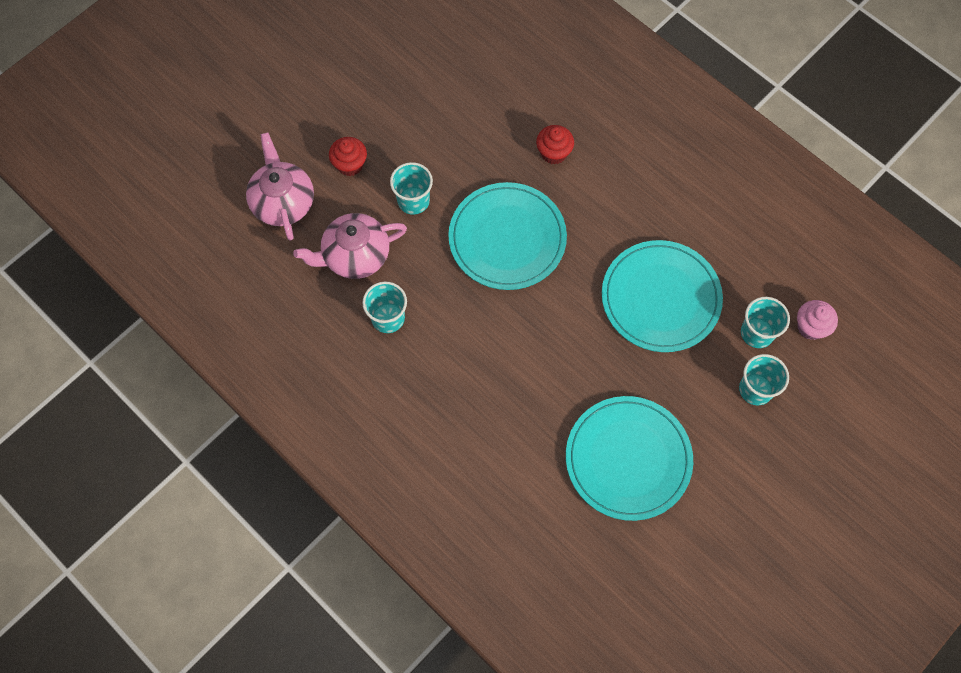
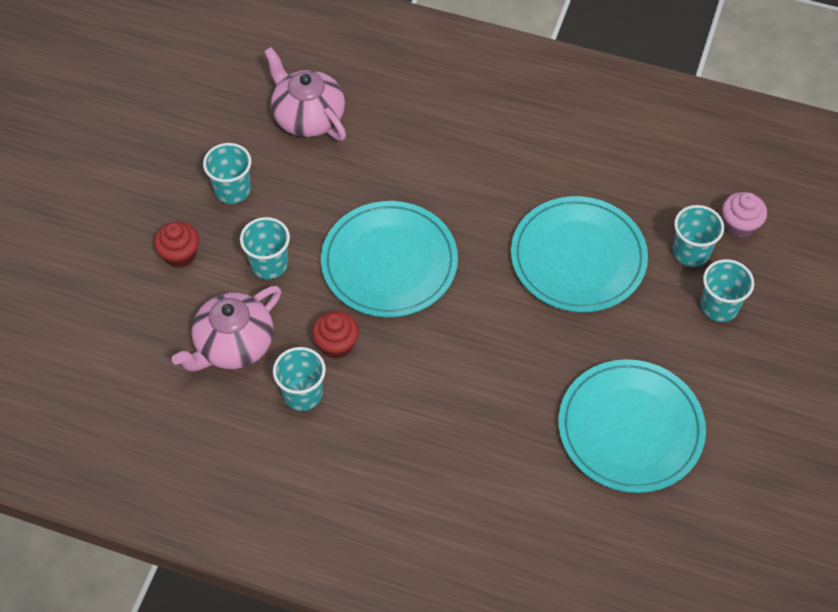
camera: 25 degrees left, 10 degrees down
pink teapot [246,133,314,241] -> pink teapot moved to [264,47,346,141]
red cupcake [536,125,574,164] -> red cupcake moved to [312,311,359,359]
none -> turquoise cup [203,143,252,204]

